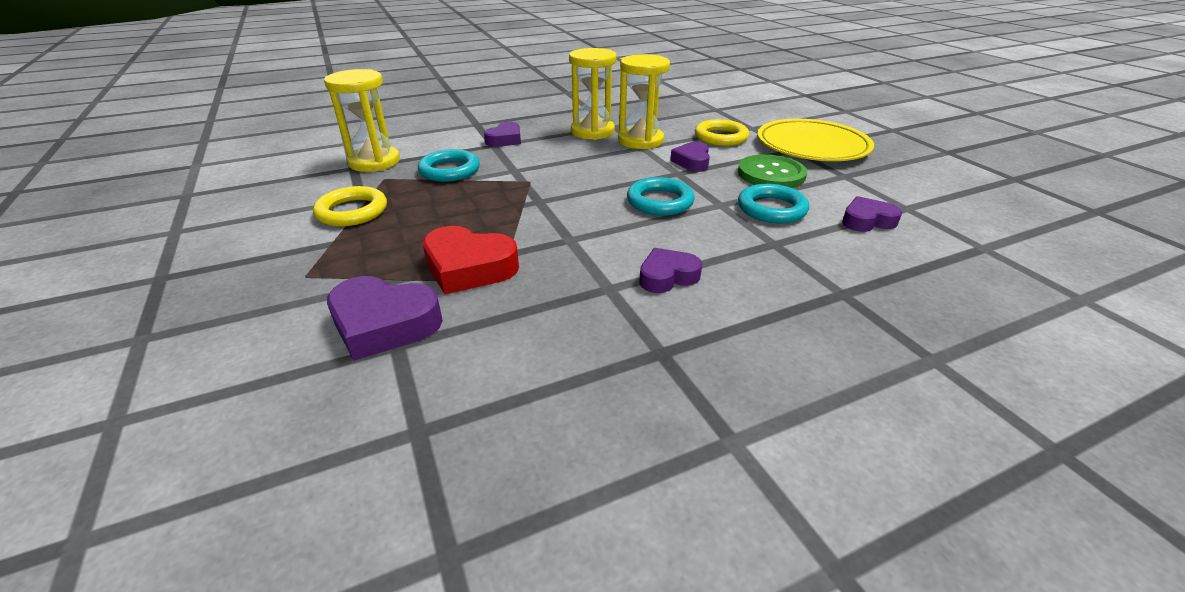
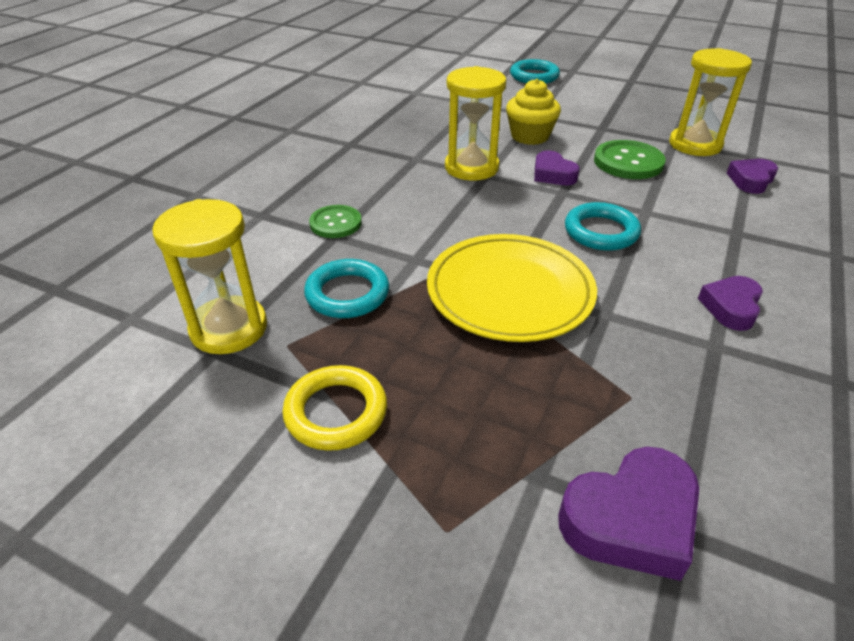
camera: 40 degrees left, 5 degrees up
red heart [423,226,519,294] -> none
purple heart [484,122,521,147] -> green button [309,205,362,238]
yellow hourglass [569,48,617,140] -> yellow hourglass moved to [669,48,752,156]
yellow ring [695,119,749,146] -> yellow cupcake [506,79,561,145]
turquoise ring [738,184,809,223] -> turquoise ring moved to [510,59,560,84]
yellow plate [757,119,874,161] -> yellow plate moved to [427,234,597,342]

